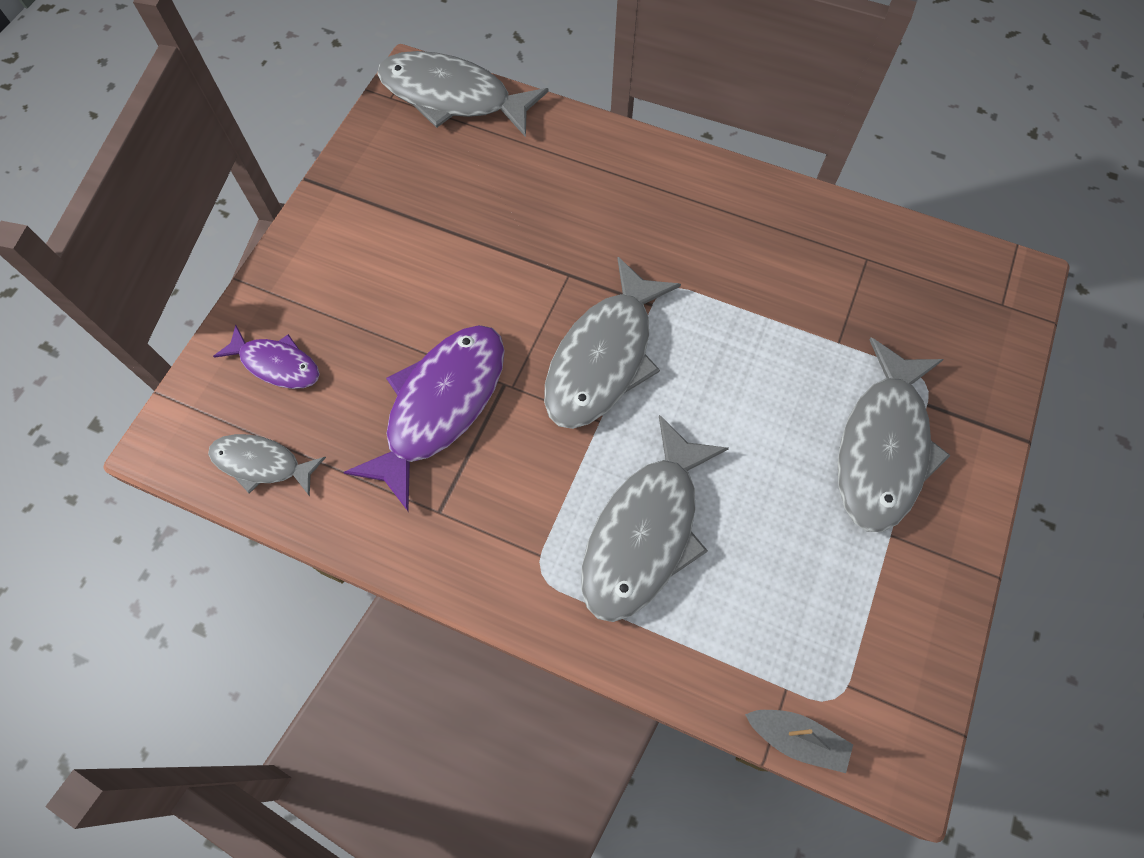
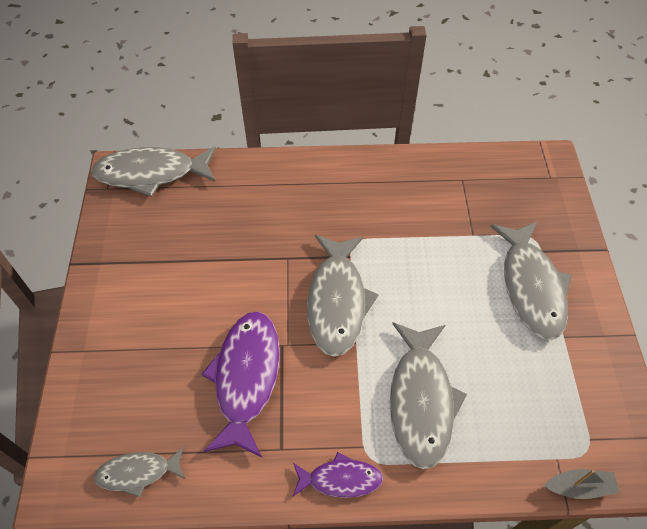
camera: 25 degrees left, 10 degrees down
purple fish [213,325,320,389] -> purple fish moved to [293,452,383,498]

